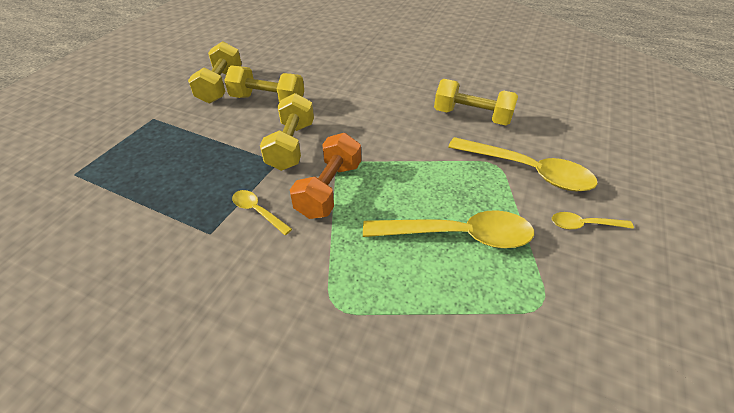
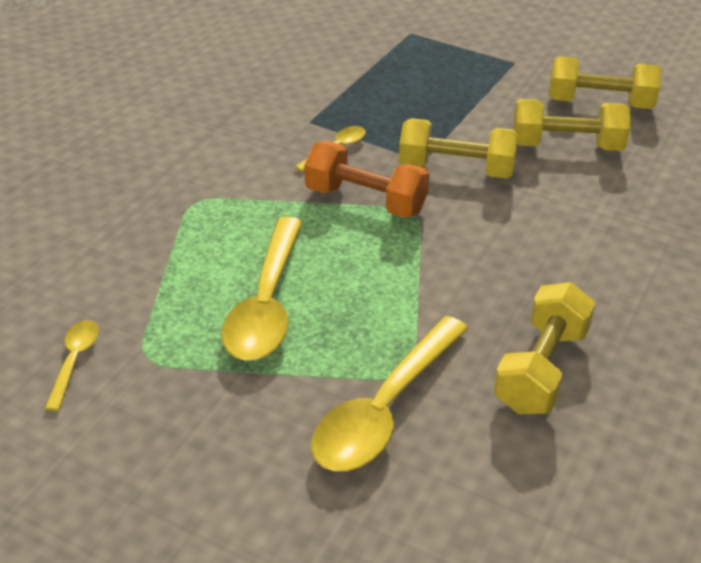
camera: 95 degrees right, 5 degrees down
yellow dumbbell [224,65,304,102] -> yellow dumbbell turned 75 degrees clockwise [513,99,631,151]
yellow spoon [552,212,634,230] -> yellow spoon moved to [45,320,99,411]

